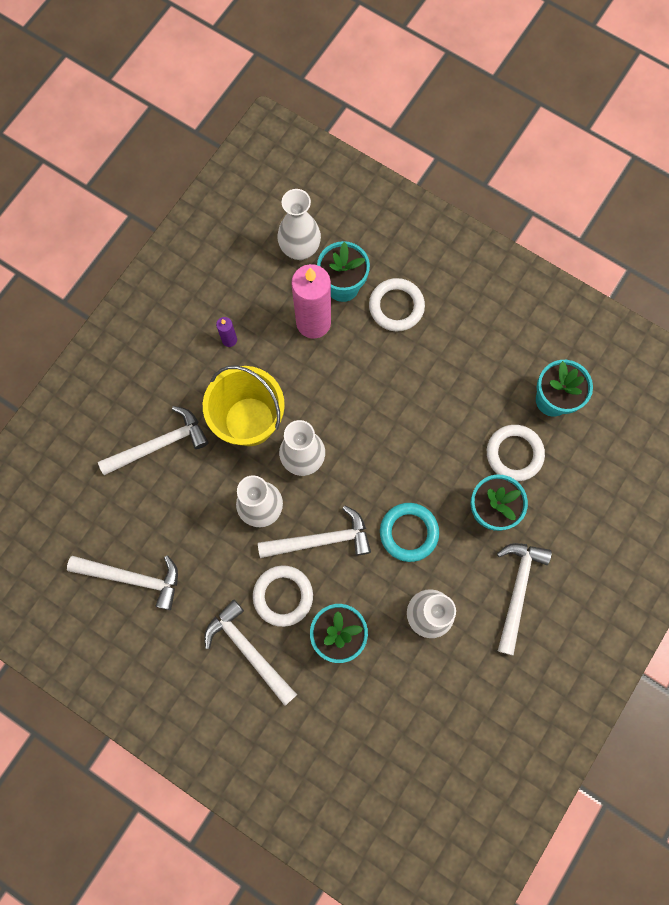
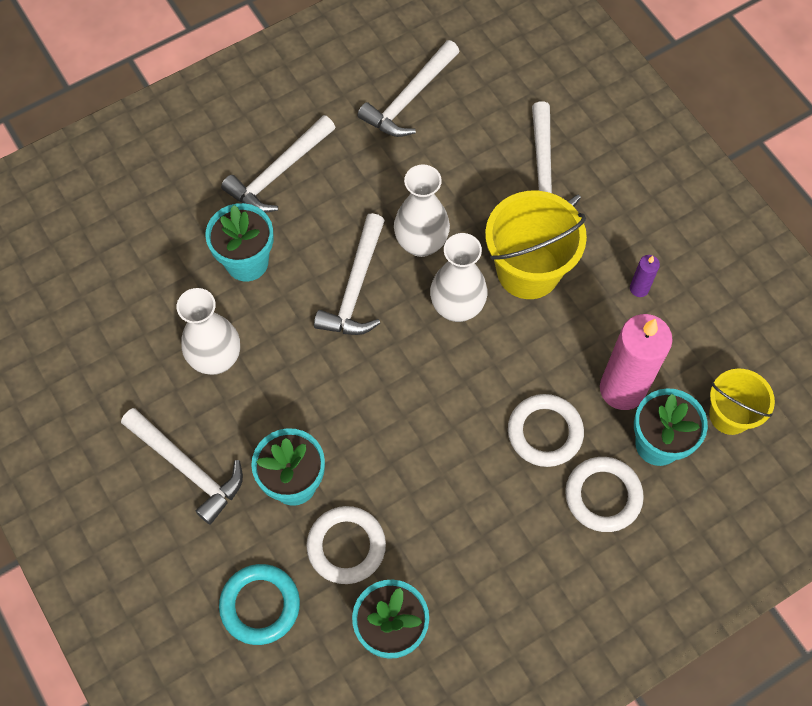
camera: 115 degrees right, 10 degrees down
white hammer [204,599,297,706] -> white hammer turned 150 degrees clockwise [221,115,336,213]
white ring [253,565,313,627] -> white ring moved to [508,394,584,467]
white vase [277,189,321,260] -> yellow bucket [709,369,775,435]
turquoise ring [380,503,439,562] -> turquoise ring moved to [219,564,300,645]

